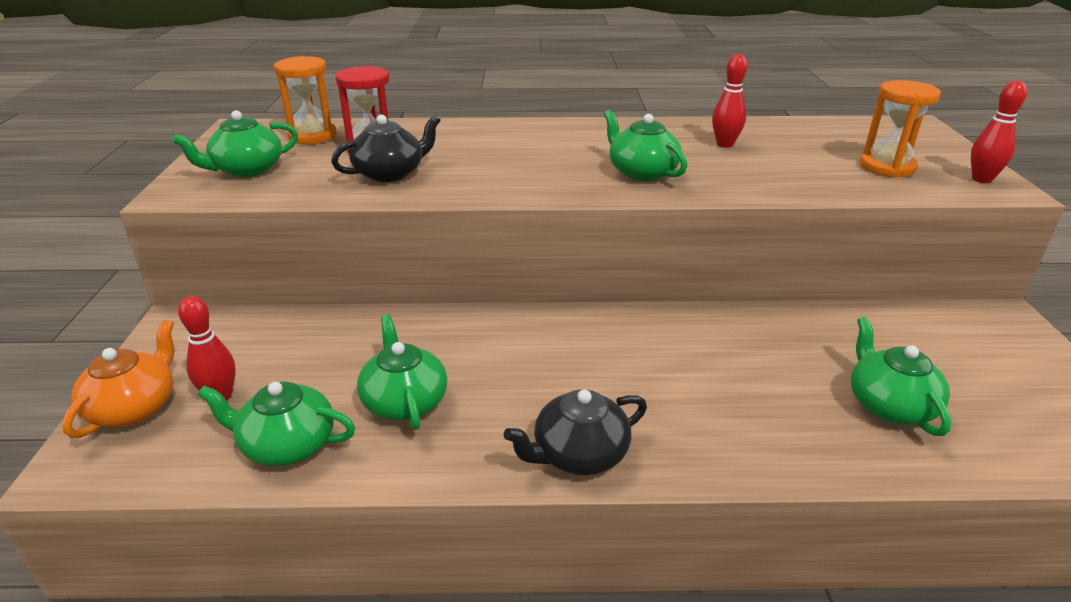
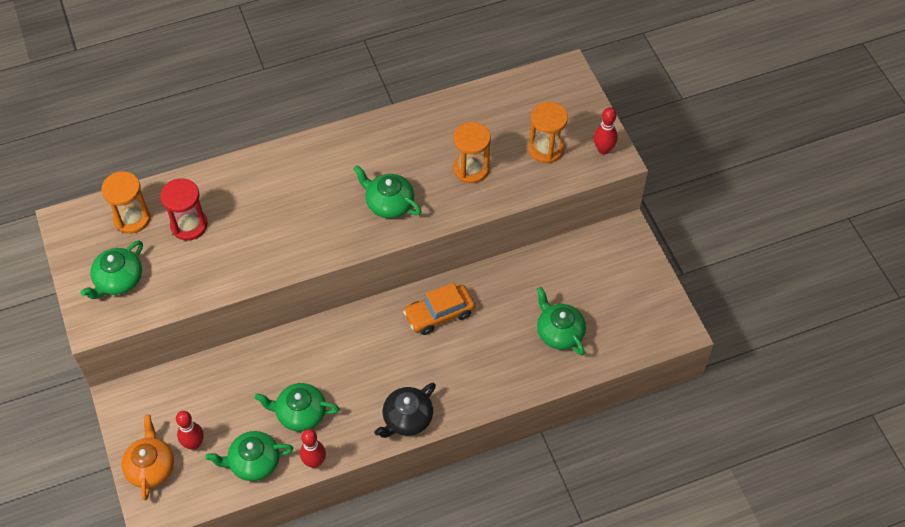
camera: 20 degrees left, 25 degrees up
black teapot [331,114,441,182] -> none
green teapot [357,315,447,430] -> green teapot turned 45 degrees counterclockwise [255,383,340,432]
red bowling pin [712,54,747,148] -> red bowling pin moved to [300,429,326,468]
none -> orange car [403,283,475,335]
none -> orange hourglass [453,122,491,184]

